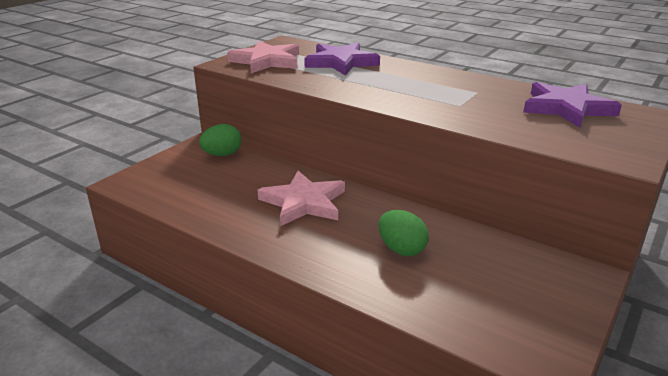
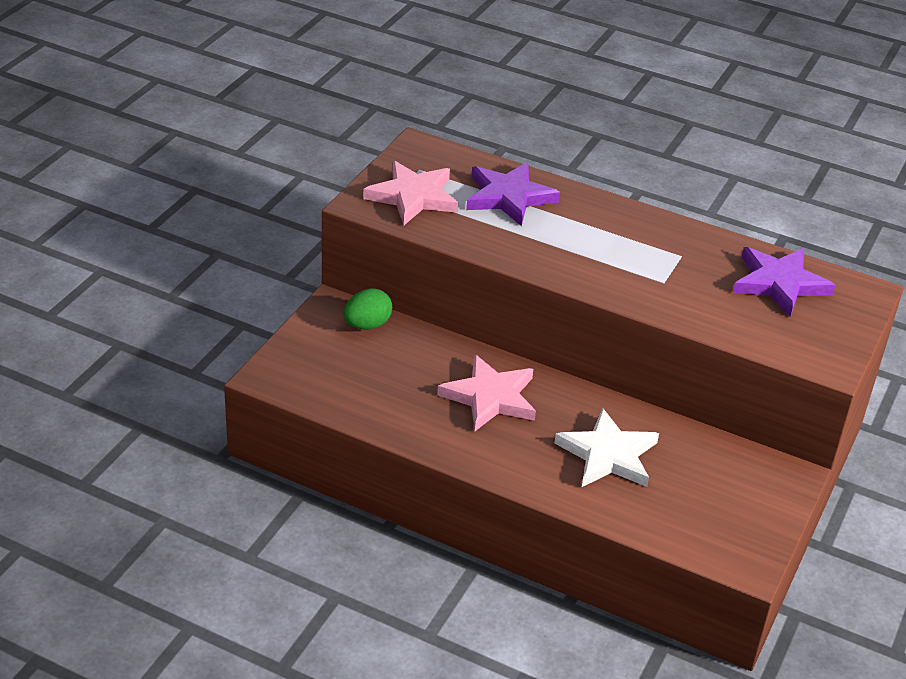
camera: 10 degrees left, 10 degrees up
green egg [379,210,429,256] -> white star [554,408,659,487]

